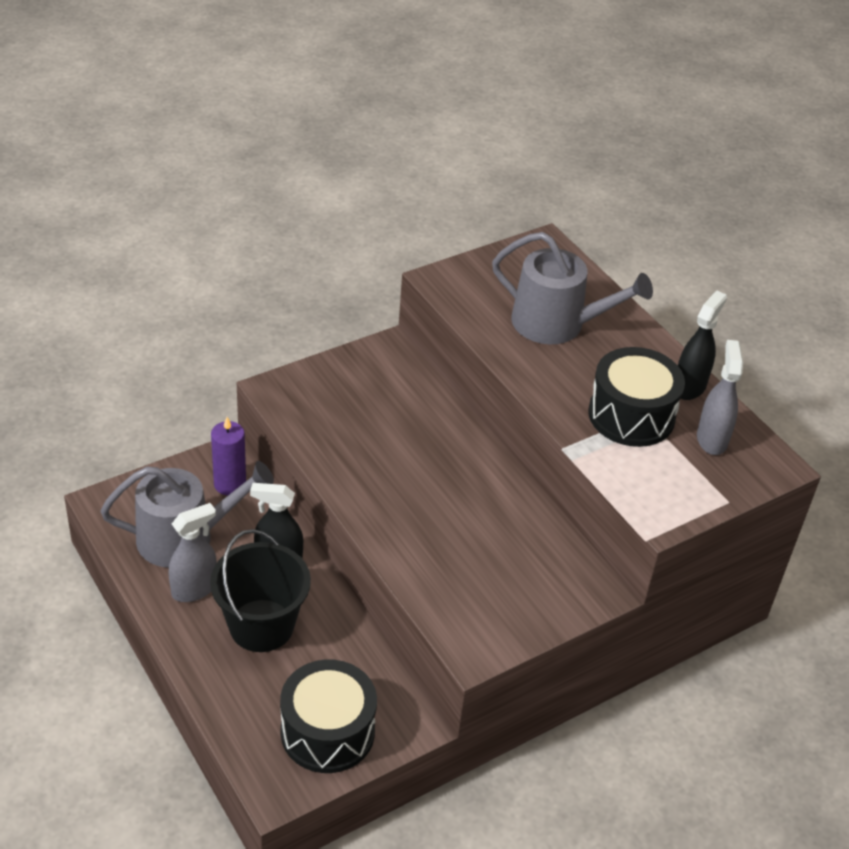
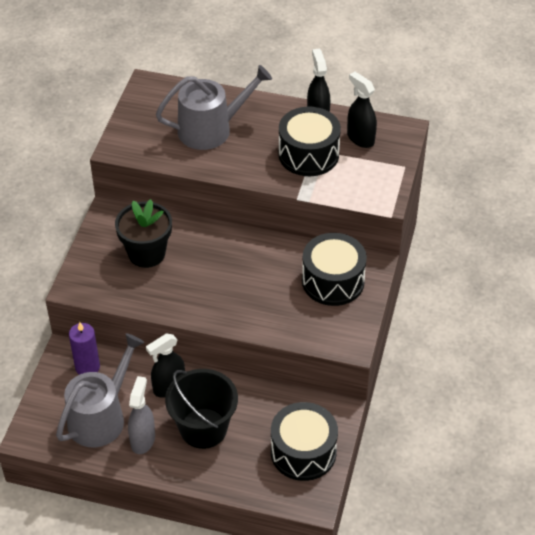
camera: 40 degrees left, 5 degrees up
grey spray bottle [697,340,743,455] -> black spray bottle [347,72,377,148]
none -> black flower pot [115,199,172,268]
none -> black drum [302,233,367,306]

